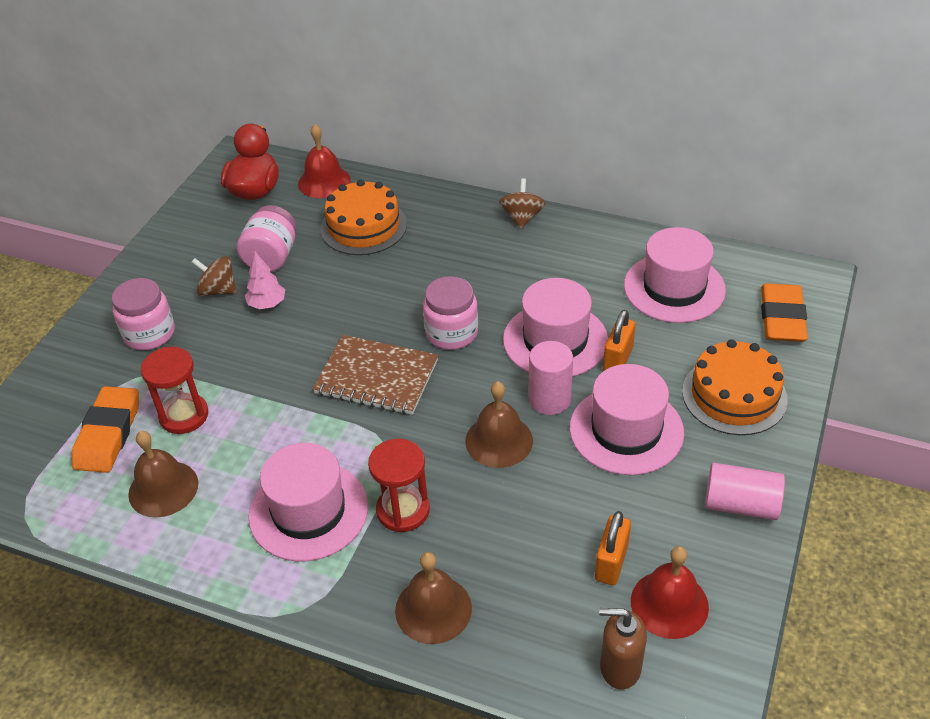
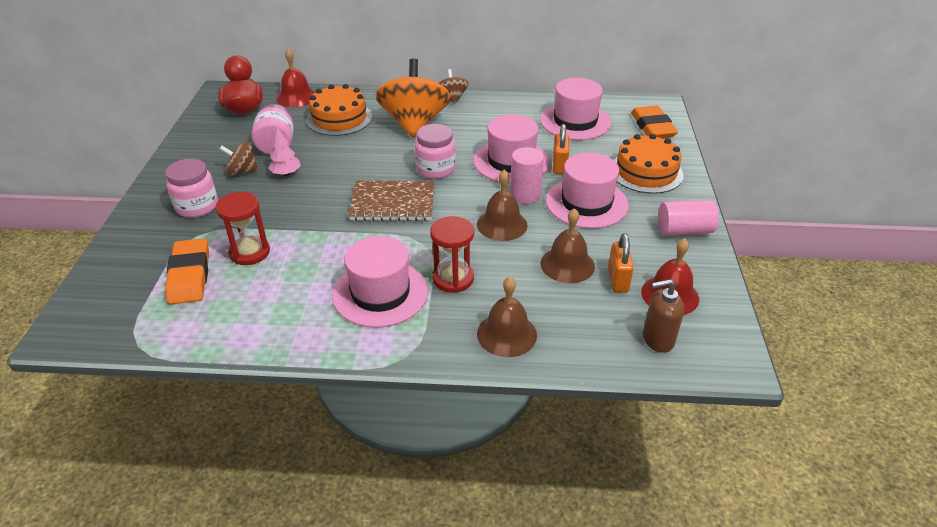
camera: 20 degrees left, 5 degrees down
brown bell [128,431,198,518] -> brown bell moved to [540,208,595,283]
none -> orange spinning top [376,58,451,137]

